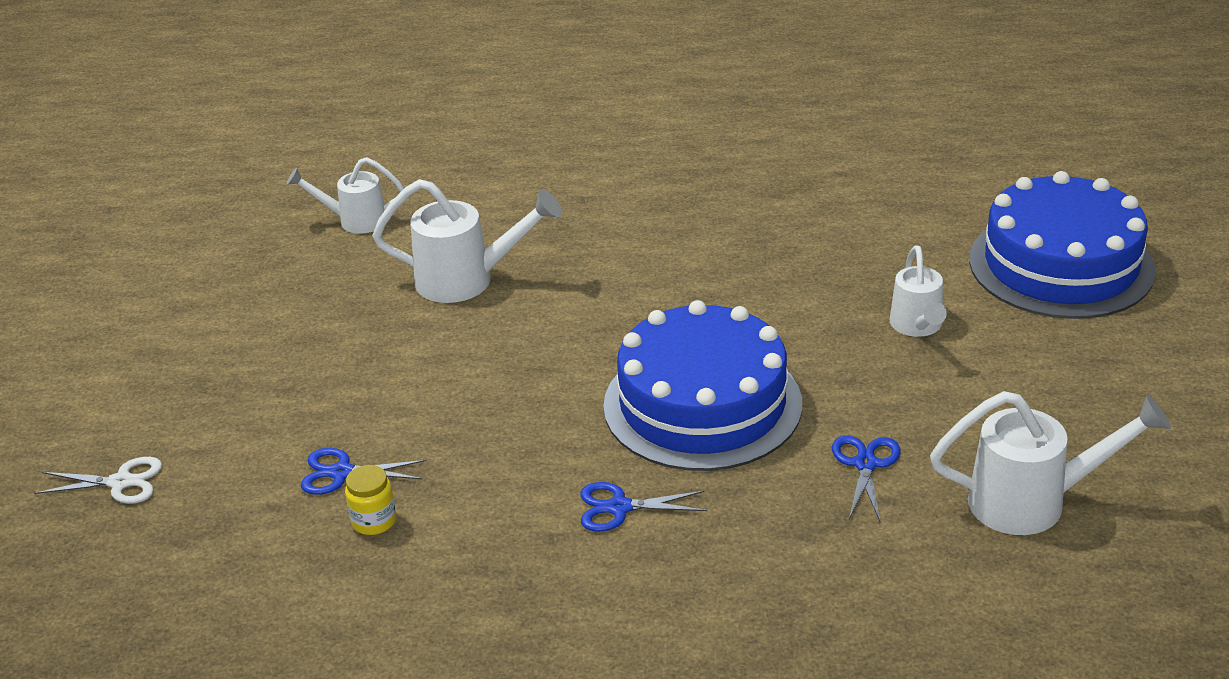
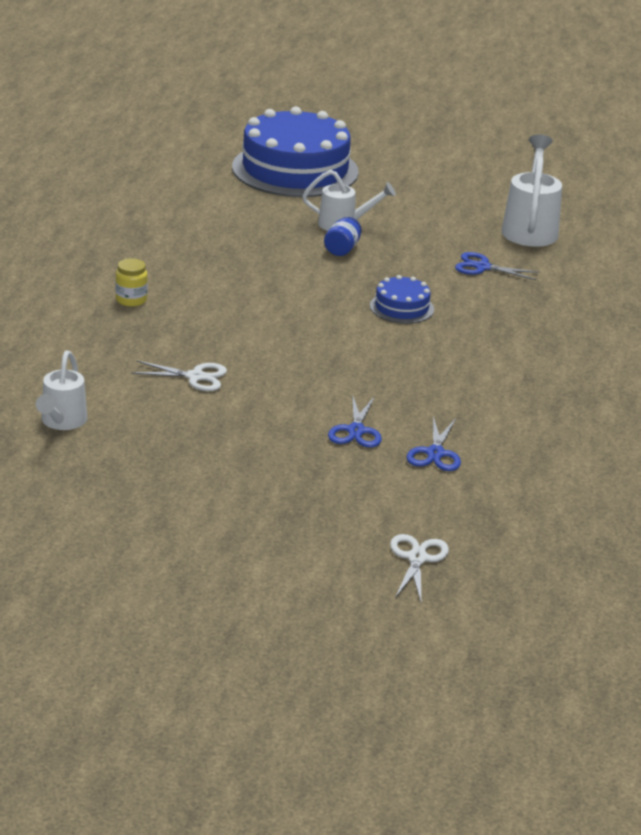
camera: 85 degrees left, 5 degrees down
yellow jar [345,465,396,535] -> yellow jar moved to [115,258,148,307]
white watering can [372,179,562,303] -> white scissors [131,360,227,391]
blue scissors [580,482,707,532] -> blue scissors moved to [328,395,382,448]
blue cake [603,300,802,471] -> blue cake [370,275,434,324], size x0.44
none -> blue jar [324,217,362,256]

